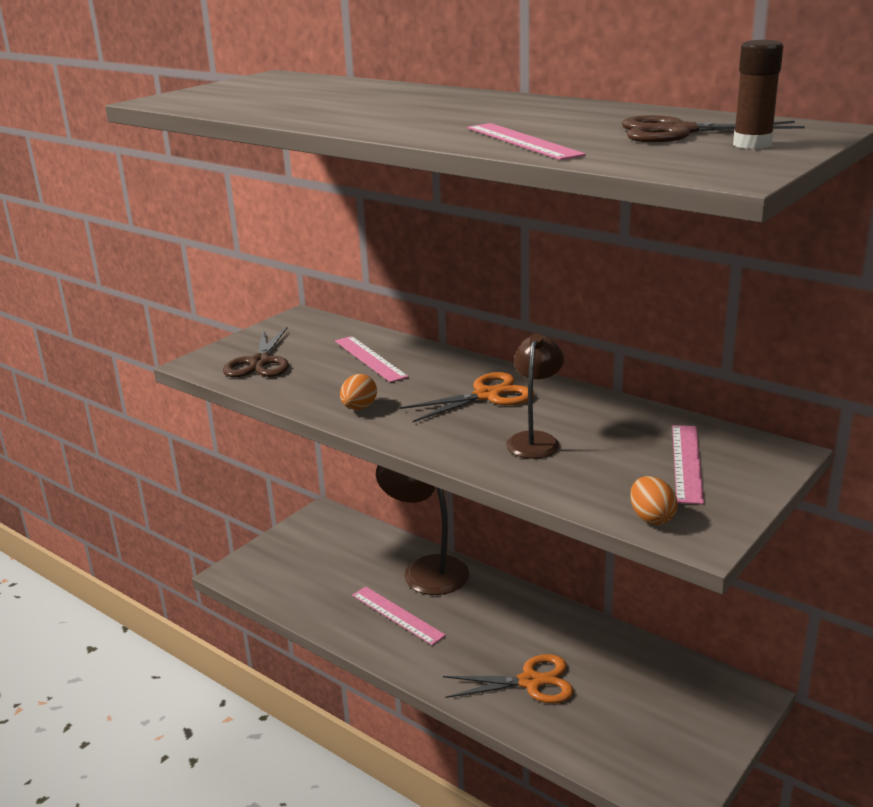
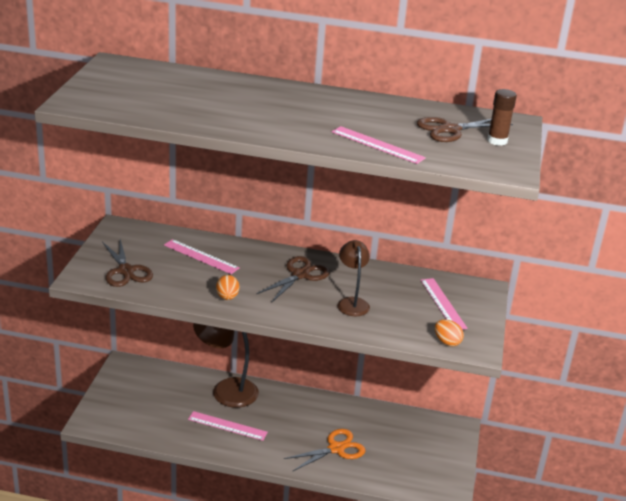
camera: 30 degrees left, 5 degrees up
orange scissors [400,372,534,422] -> brown scissors [256,256,330,303]

